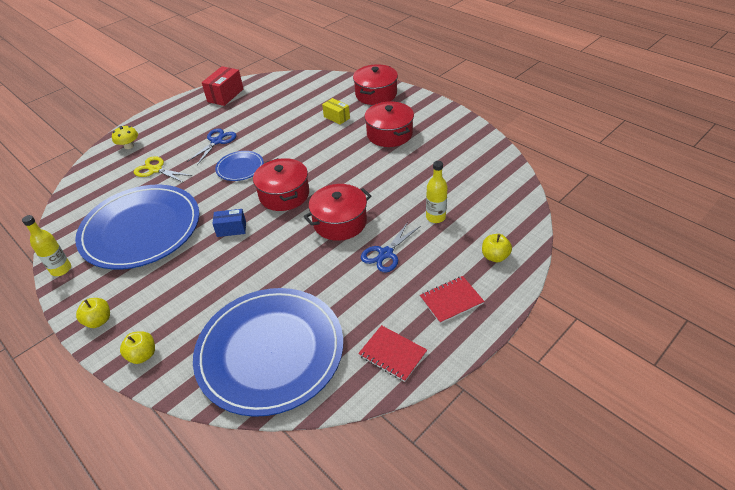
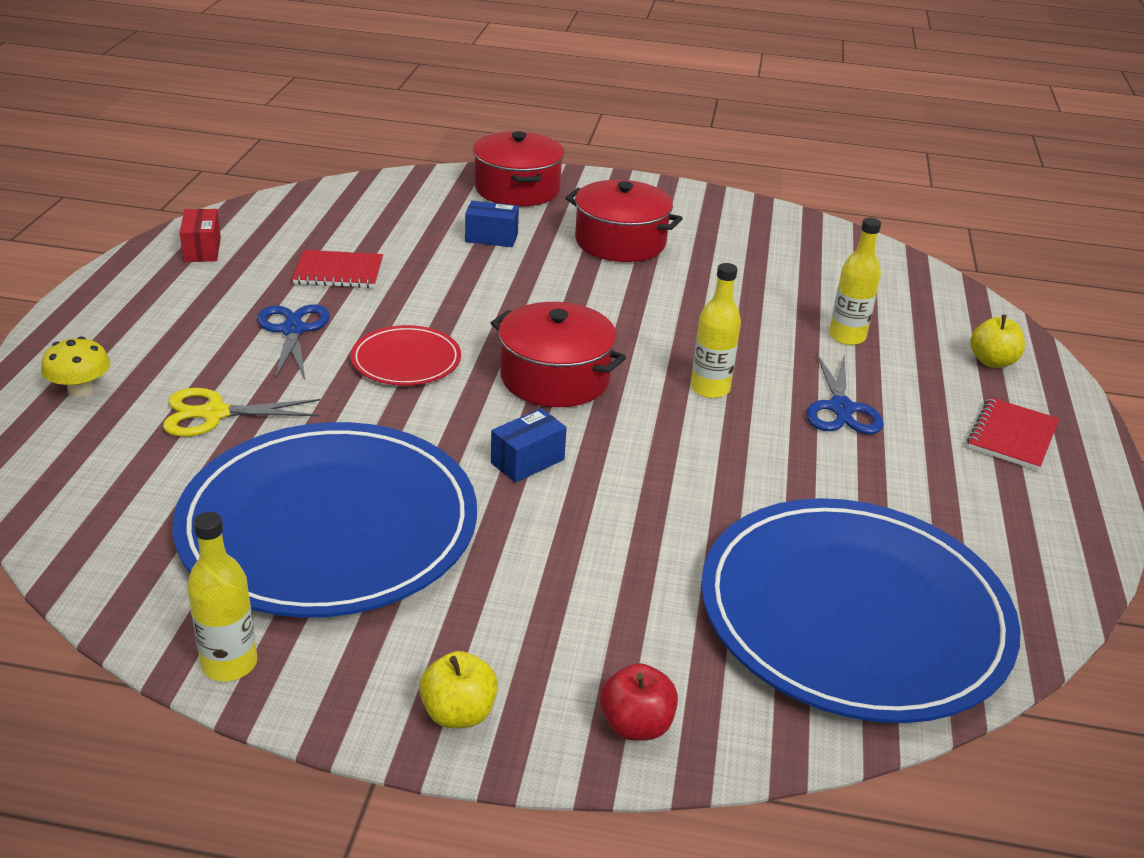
camera: 40 degrees left, 10 degrees down
yellow apple [120,331,155,364] -> red apple [600,663,678,741]
red box [202,66,243,106] -> red box [179,209,221,262], size x0.64
blue plate [215,151,264,181] -> red plate [351,325,461,385]
red pot [304,184,371,241] -> yellow bottle [691,263,741,398]
yellow box [322,98,350,125] -> blue box [465,201,519,247]
red notebook [358,325,427,382] -> red notebook moved to [292,250,383,288]

